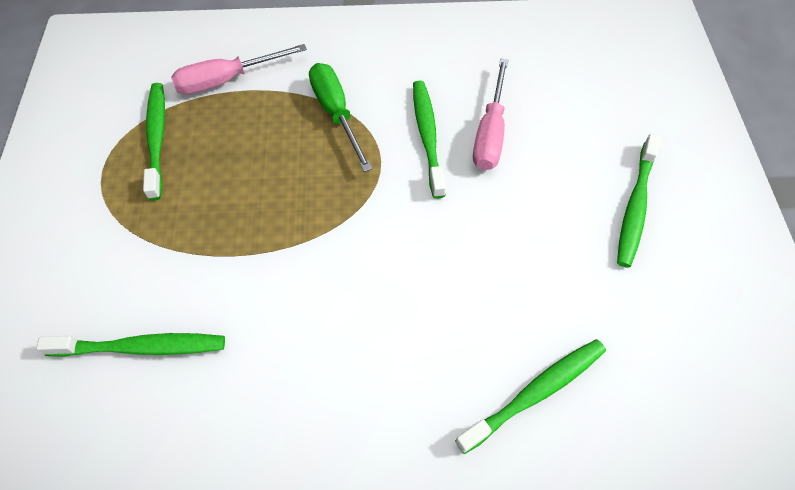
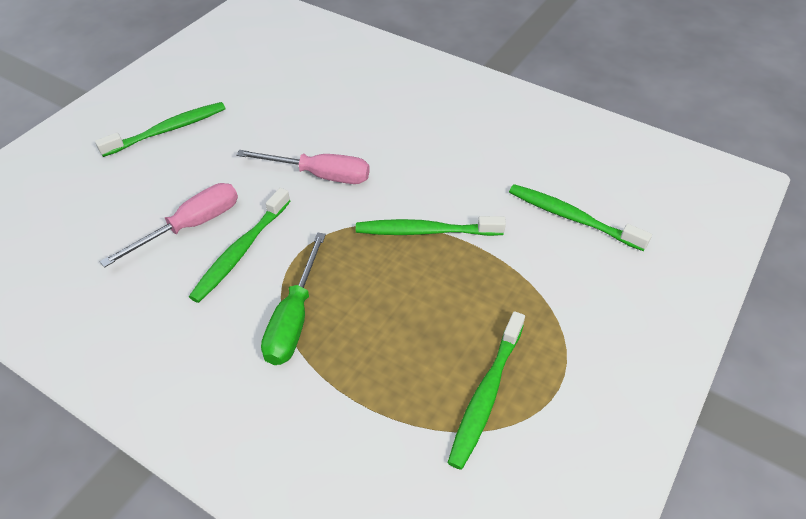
camera: 145 degrees left, 10 degrees down
pink screwdriver [171,44,307,95] -> pink screwdriver moved to [236,150,370,184]
green toothbrush [455,339,606,454] -> green toothbrush moved to [356,216,506,236]

